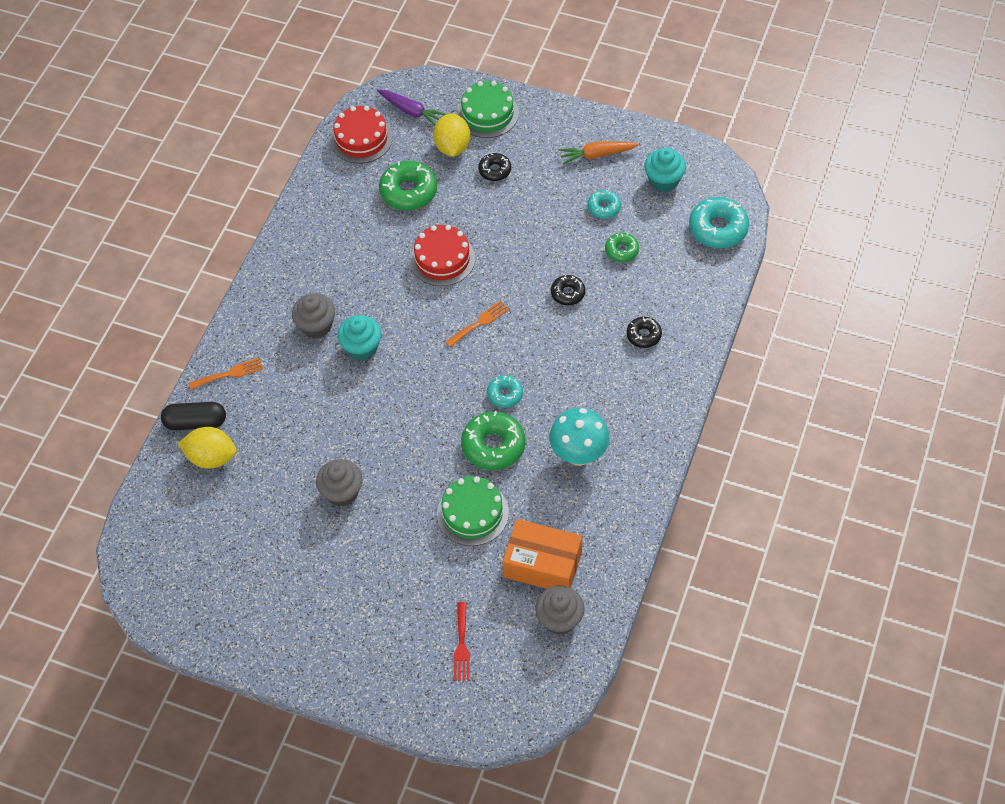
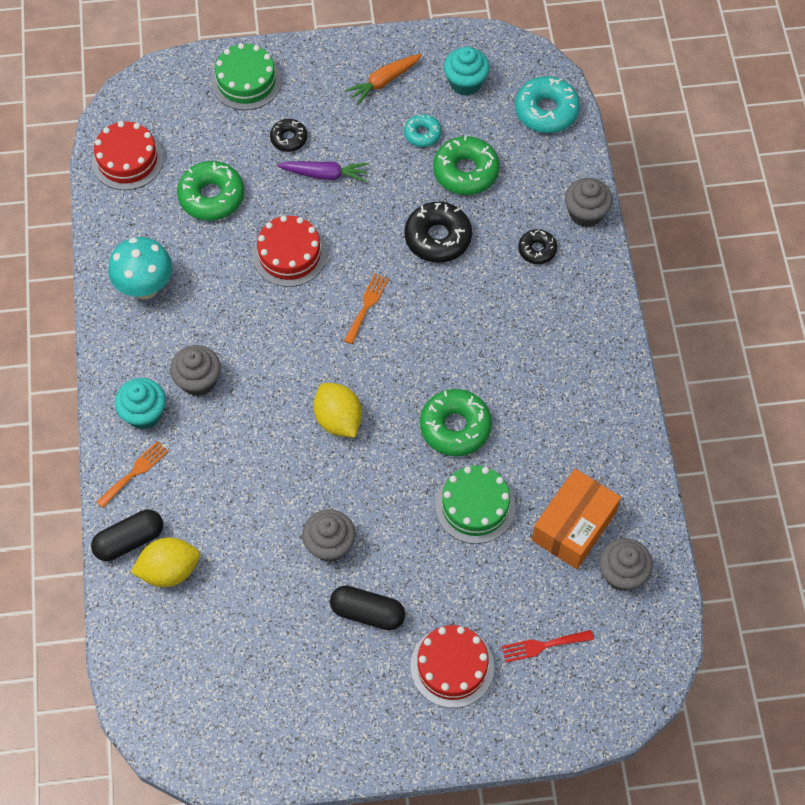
camera: 30 degrees left, 5 degrees up
turquoise cupcake [337,315,382,360] -> turquoise cupcake moved to [115,378,166,429]
purple carrot [377,90,446,126] -> purple carrot moved to [277,161,369,182]
yellow lemon [433,113,470,157] -> yellow lemon moved to [313,383,362,438]
red fork [454,602,470,681] -> red fork turned 105 degrees clockwise [502,630,594,663]
turquoise donut [487,375,523,408] -> none
orange box [502,519,582,589] -> orange box turned 45 degrees counterclockwise [532,469,621,569]
turquoise mushroom [549,408,610,466] -> turquoise mushroom moved to [108,237,173,299]
black donut [551,275,585,305] -> black donut [404,202,472,263], size x1.75
green donut [605,233,639,262] -> green donut [433,135,500,195], size x1.75
none -> black capsule [330,586,405,630]
none -> red cake [410,625,494,708]
none -> grey cupcake [565,178,613,228]

